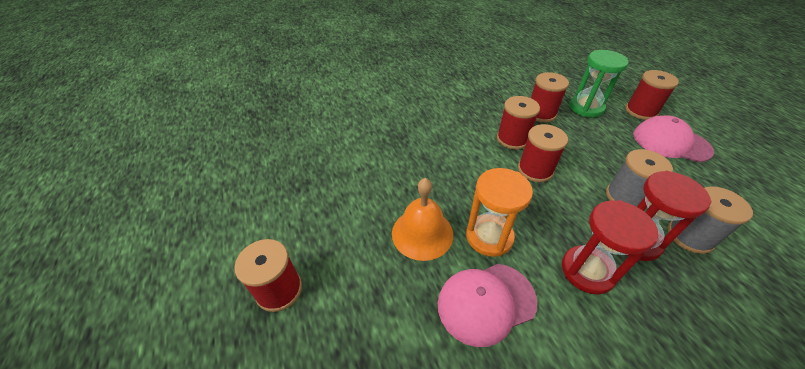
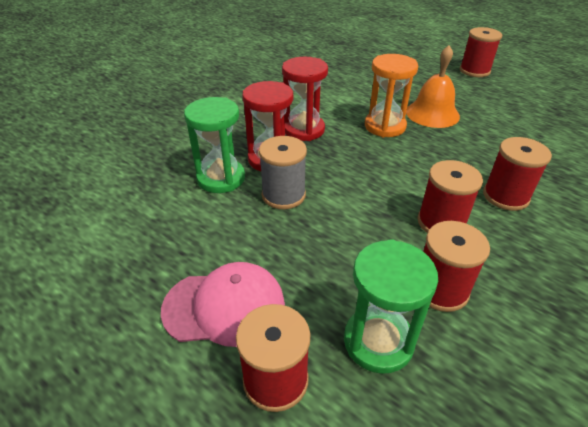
camera: 150 degrees right, 5 degrees down
pink cap [438,264,537,347] -> none
red spool [518,124,568,182] -> red spool moved to [483,137,552,211]
grey spool [667,186,753,254] -> green hourglass [184,97,245,193]

